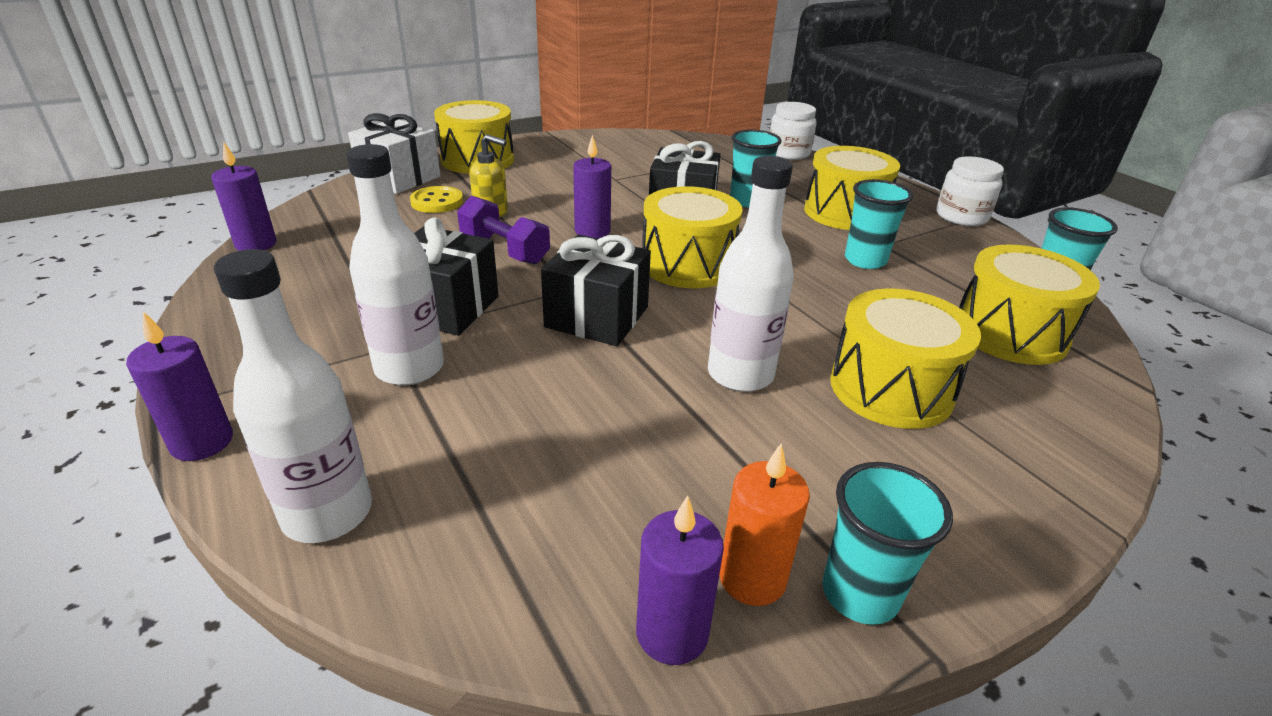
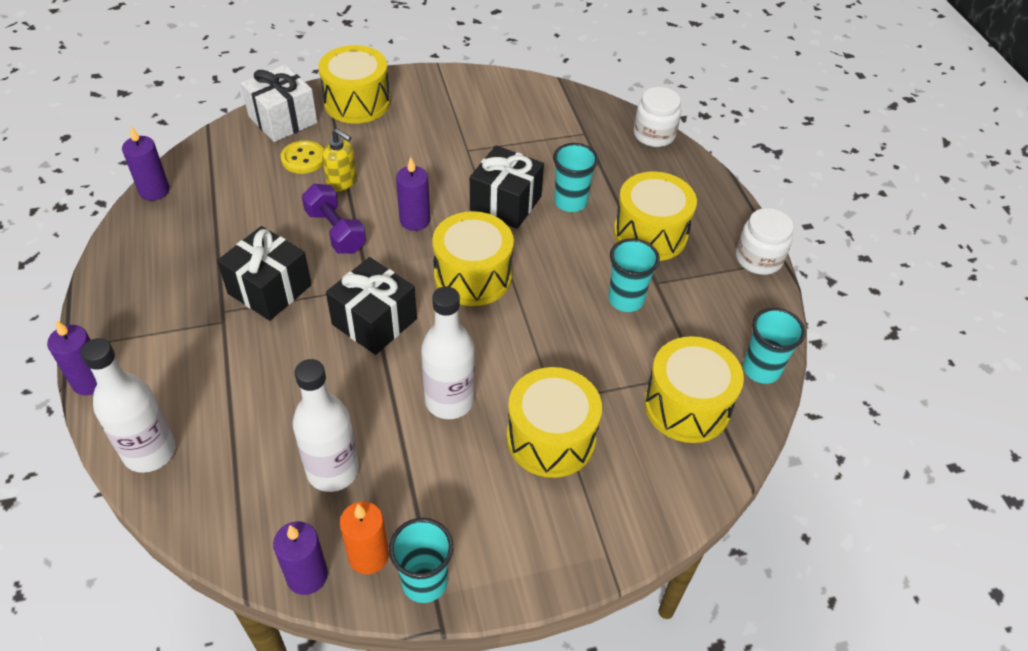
camera: 15 degrees right, 15 degrees up
white bottle [346,144,444,386] -> white bottle moved to [292,359,359,492]

